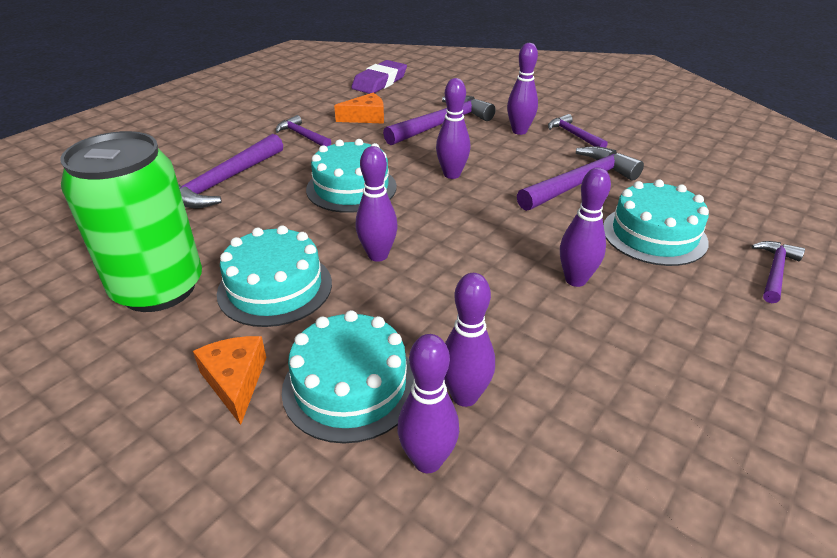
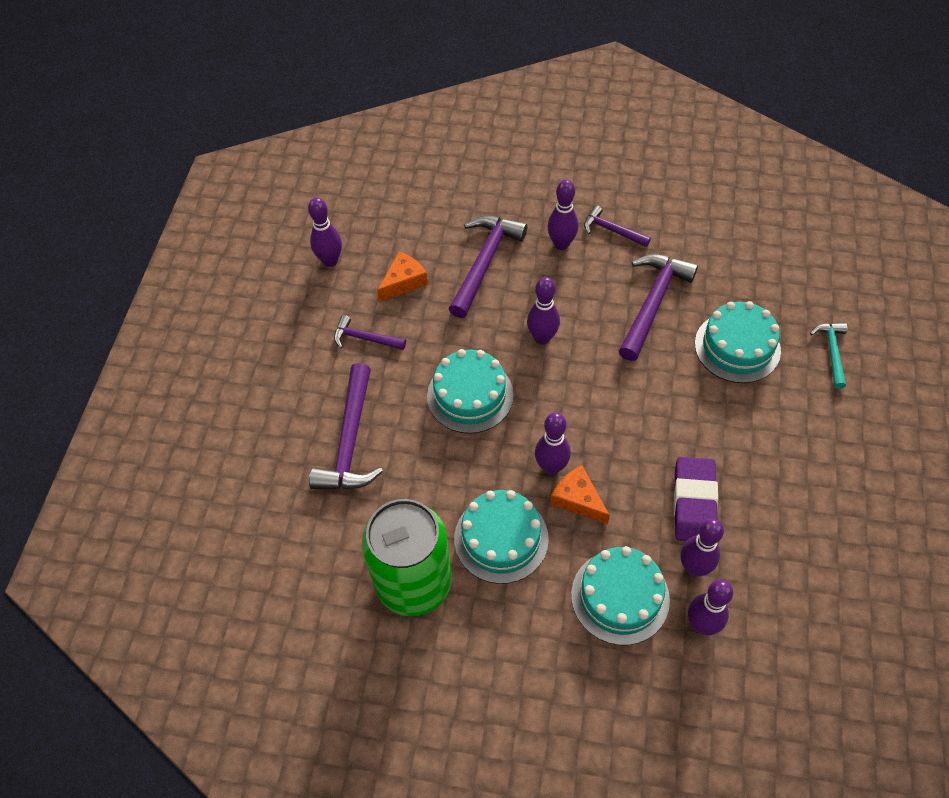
camera: 25 degrees left, 20 degrees up
orange cheese [193,336,267,425] -> orange cheese moved to [550,465,610,524]
purple eraser [351,60,407,94] -> purple eraser moved to [674,457,718,541]
purple bowling pin [560,167,611,287] -> purple bowling pin moved to [308,197,342,267]
purple hammer [752,241,805,303] -> turquoise hammer [810,323,848,389]

